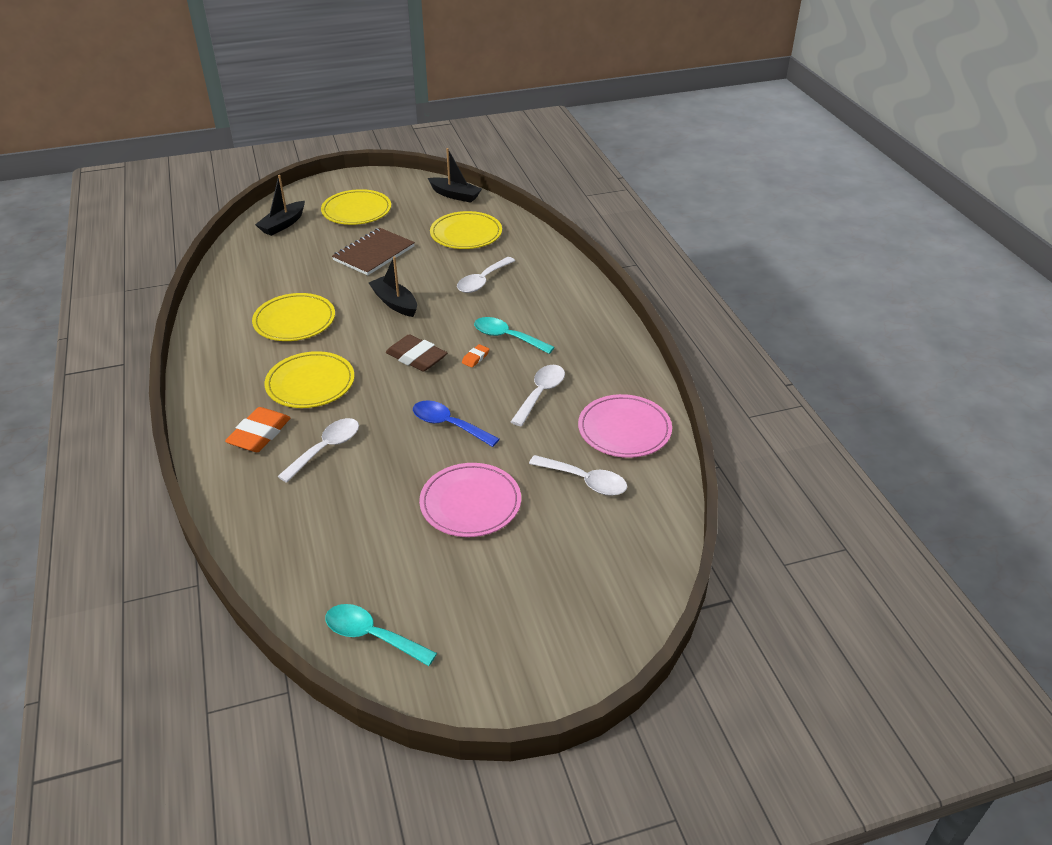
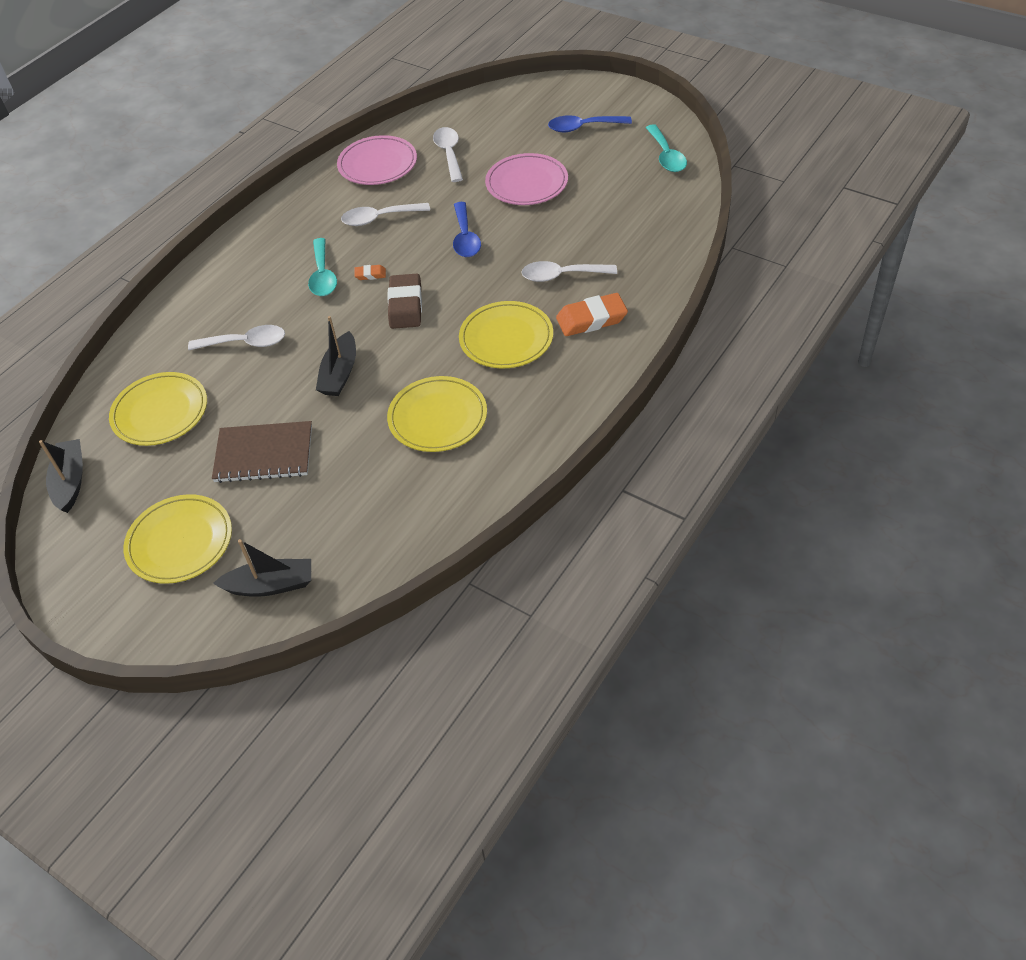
camera: 125 degrees left, 10 degrees up
none -> blue spoon [548,115,632,133]

